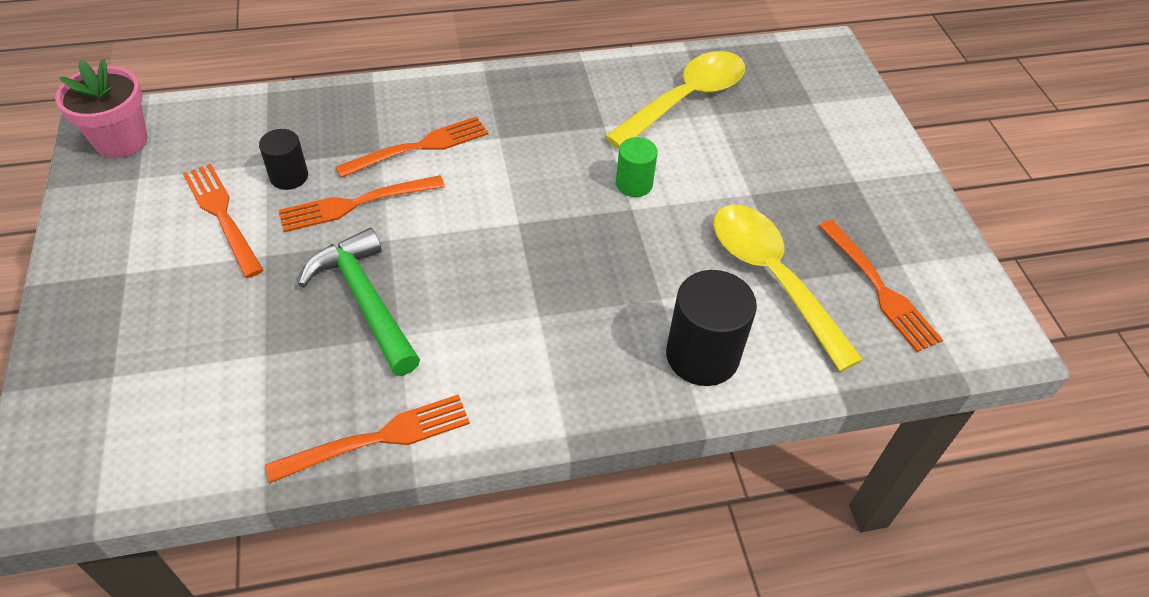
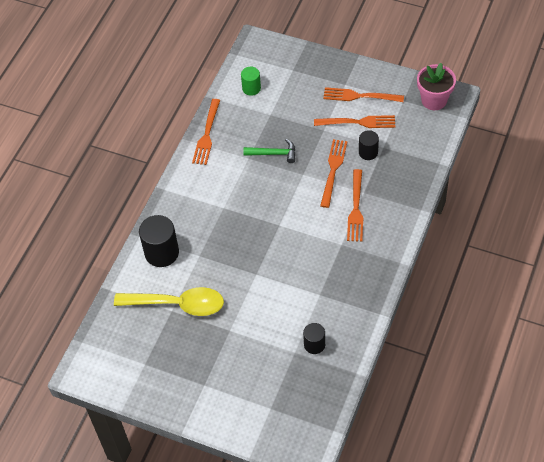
camera: 130 degrees right, 5 degrees up
green hammer [298,228,420,376] -> green hammer [243,139,295,163], size x0.65
yellow spoon [605,51,745,149] -> black cylinder [303,323,325,354]
green cylinder [616,137,658,197] -> green cylinder moved to [241,67,261,96]
orange fork [819,220,943,352] -> orange fork moved to [323,87,404,102]

